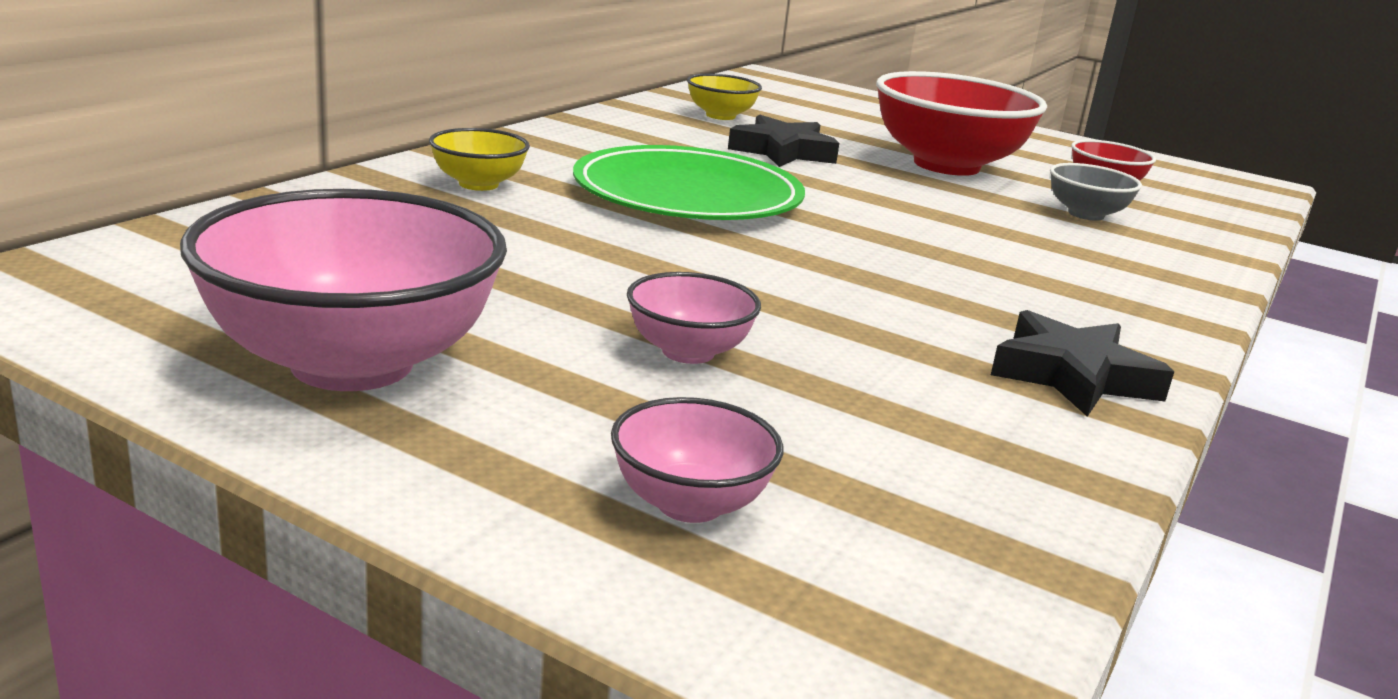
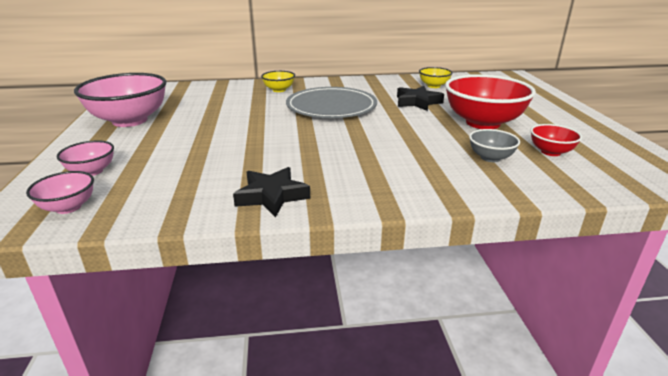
camera: 55 degrees right, 5 degrees up
green plate [573,145,805,220] -> grey plate [286,87,377,118]
pink bowl [627,272,761,364] -> pink bowl moved to [26,171,94,214]

